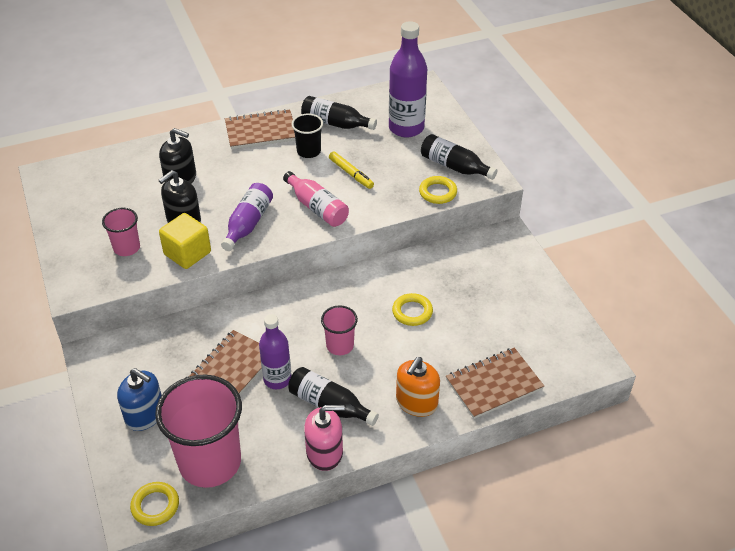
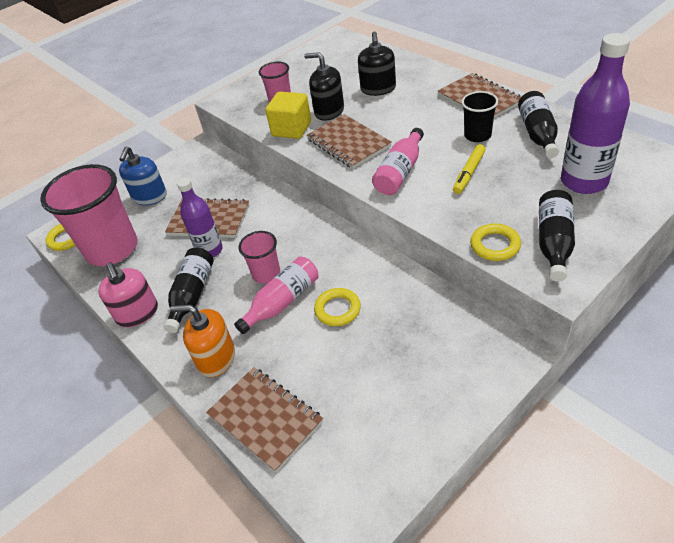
camera: 75 degrees right, 0 degrees up
purple bottle [221,183,273,251] -> brown notebook [307,114,392,169]
none -> pink bottle [234,256,318,334]

